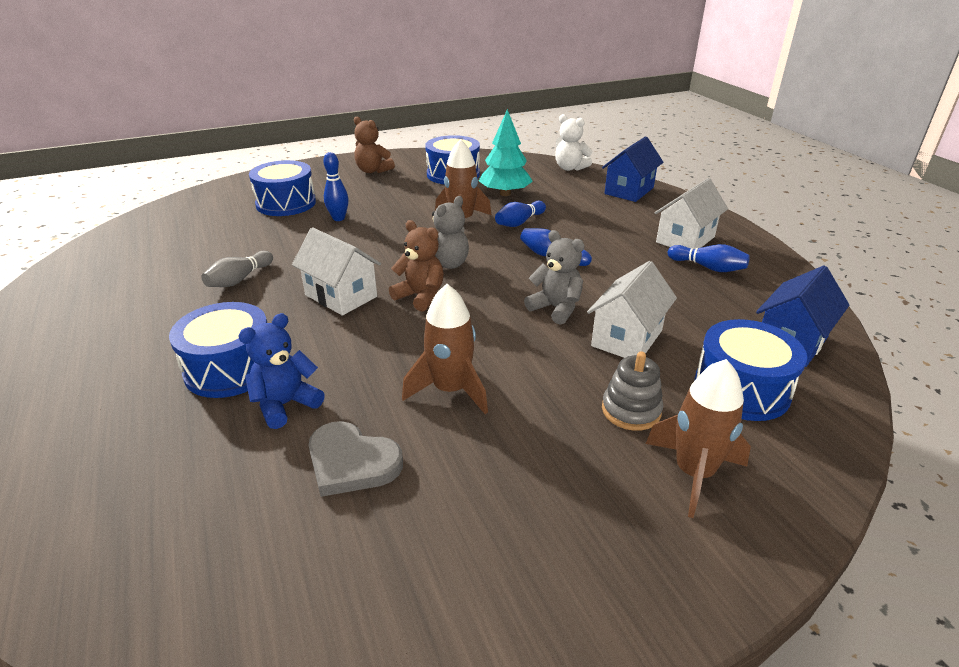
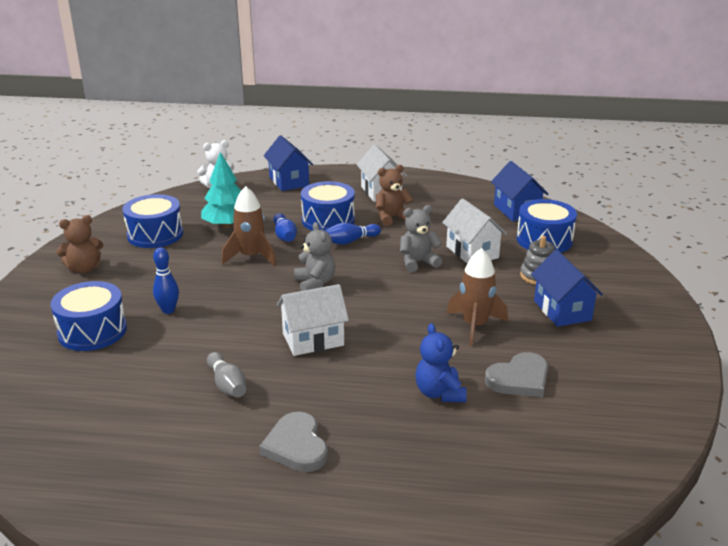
camera: 60 degrees left, 5 degrees down
blue drum [169,302,267,398] -> blue drum moved to [301,181,355,231]
brown teddy bear [389,220,444,312] -> brown teddy bear moved to [376,165,413,226]
brown rocket [646,359,751,518] -> none
blue bowling pin [668,244,750,272] -> none
none -> grey heart [259,412,328,472]
none -> blue house [531,249,603,327]

